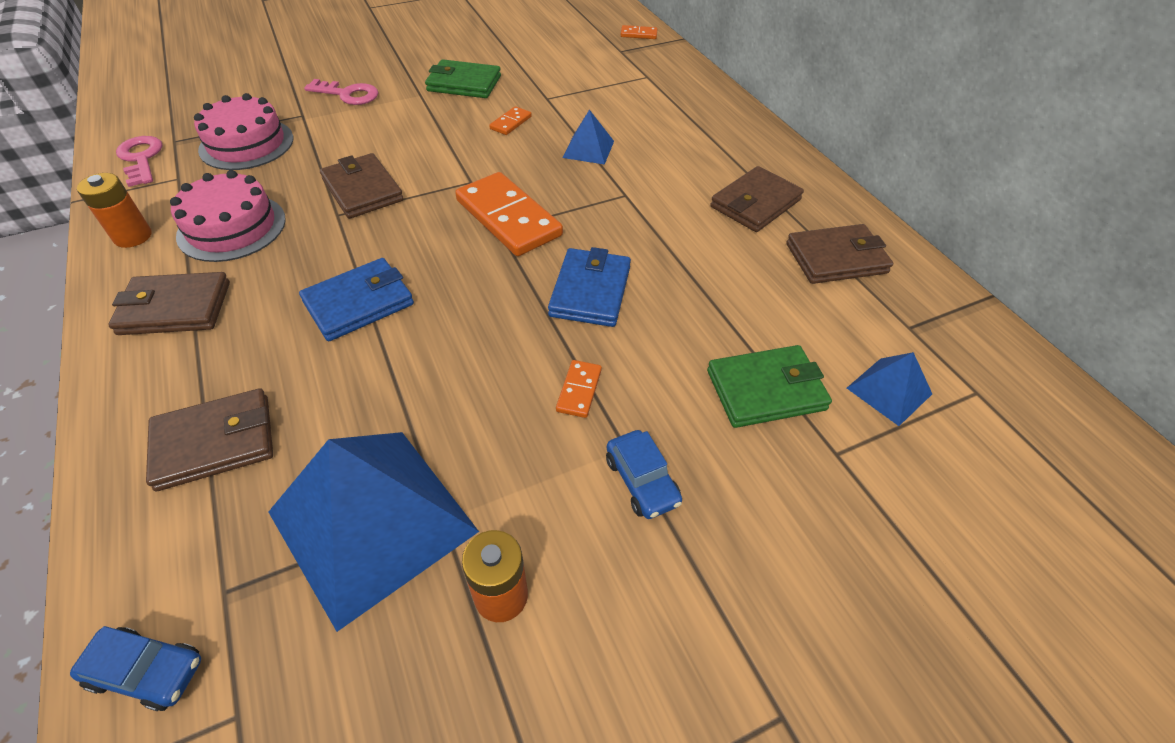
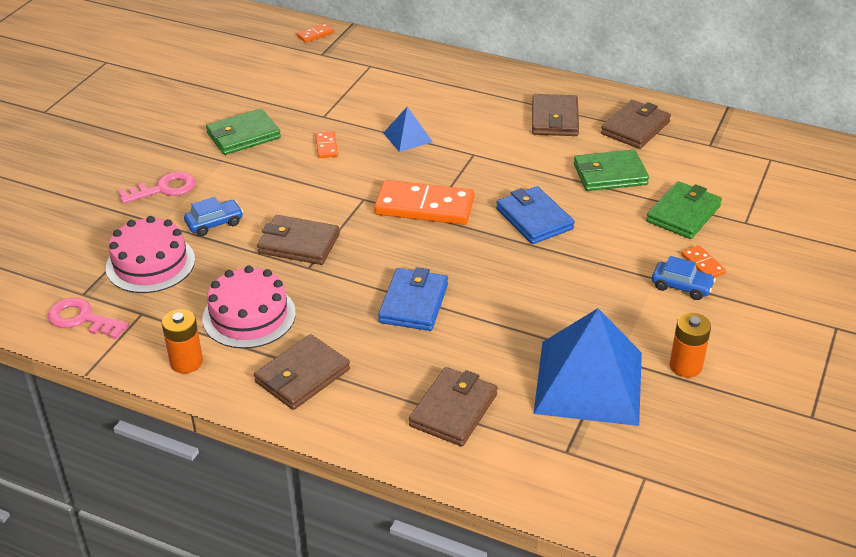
camera: 40 degrees left, 10 degrees down
blue car [70,626,201,711] -> blue car moved to [184,197,243,236]
orange domino [556,360,602,418] -> orange domino moved to [681,245,726,278]
blue pyramid [847,352,932,426] -> none
none -> green wallet [574,150,649,191]

